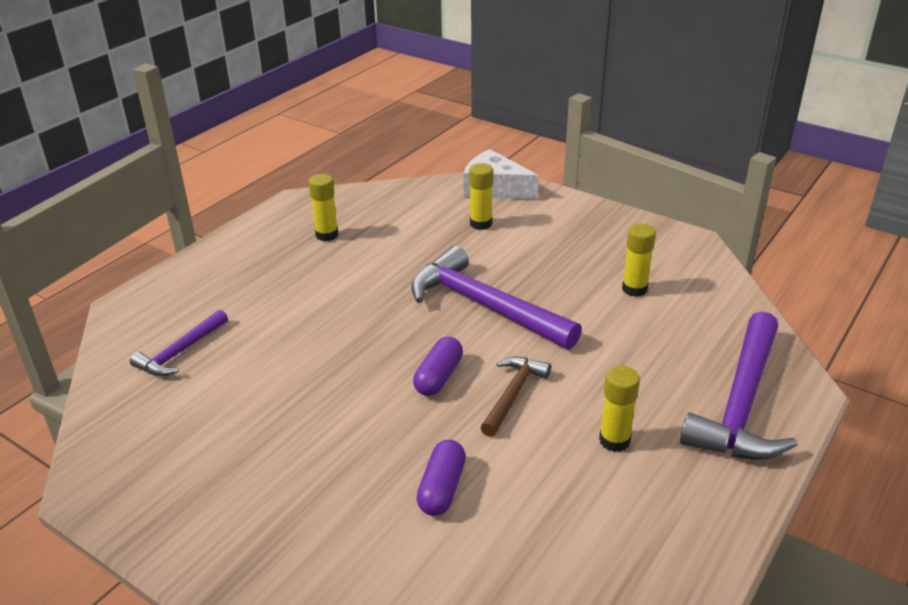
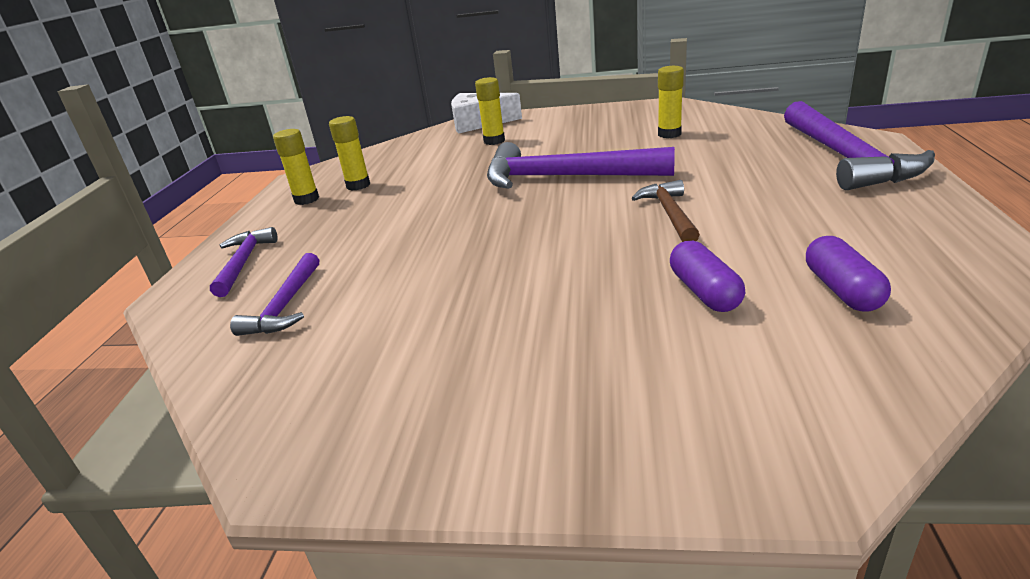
camera: 25 degrees left, 5 degrees down
purple capsule [413,337,463,396] -> purple capsule moved to [806,236,891,312]
yellow glue stick [599,366,640,452] -> yellow glue stick moved to [273,129,319,205]
none -> purple hammer [210,227,277,297]

